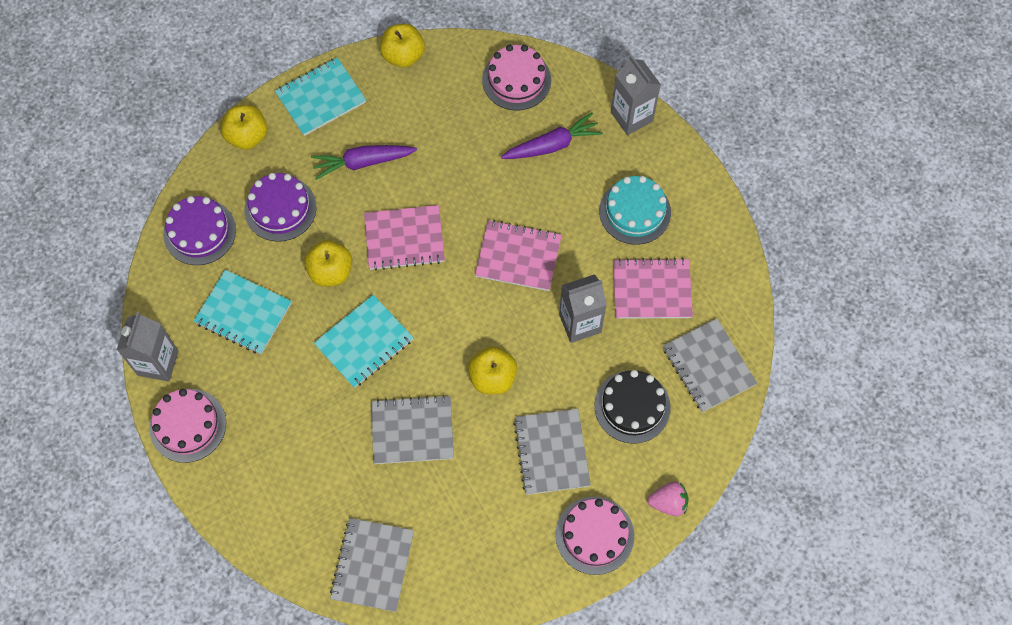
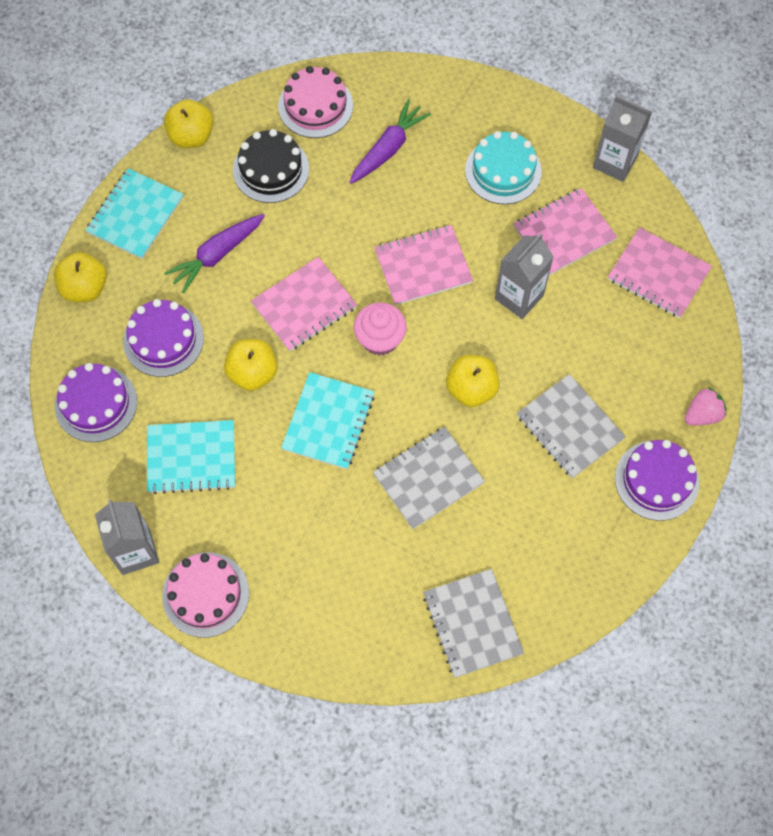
camera: 30 degrees left, 0 degrees up
pink cake [555,497,634,575] -> purple cake [615,440,699,521]
black cake [595,370,671,444] -> black cake moved to [233,129,309,203]
grey carton [611,56,661,135] -> grey carton moved to [593,96,652,182]
grey notebook [663,318,757,412] -> pink notebook [608,227,712,318]
none -> pink cupcake [354,302,407,356]

